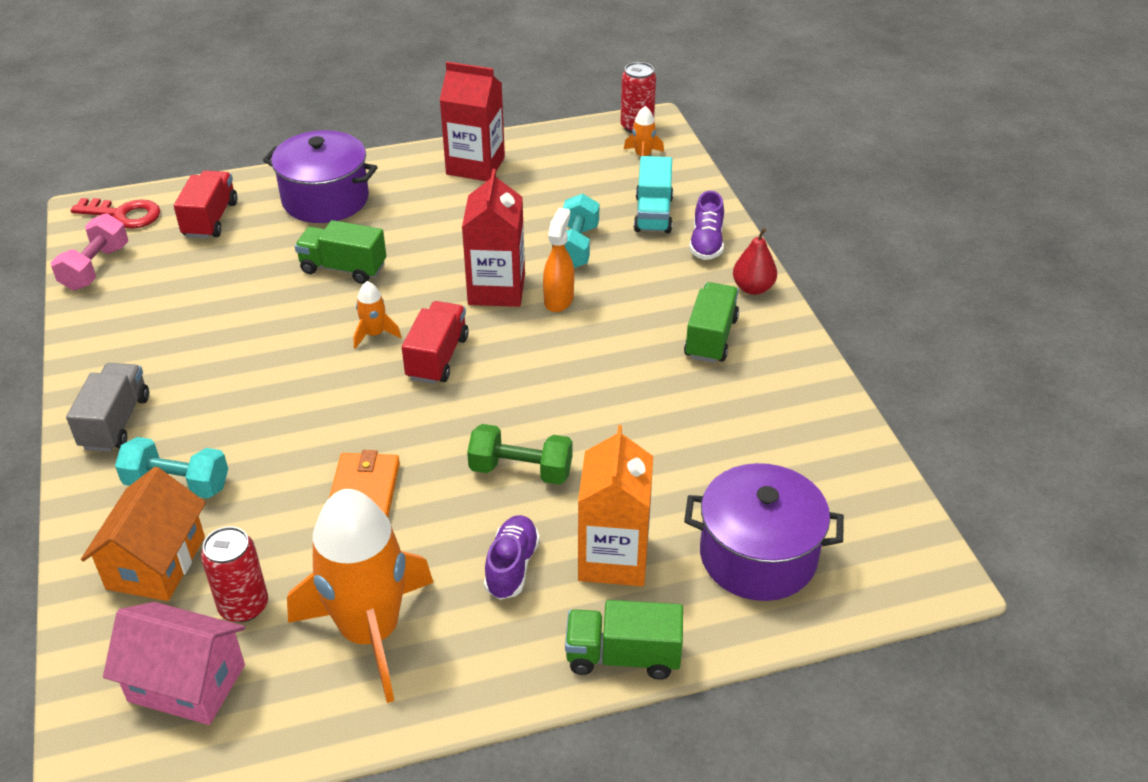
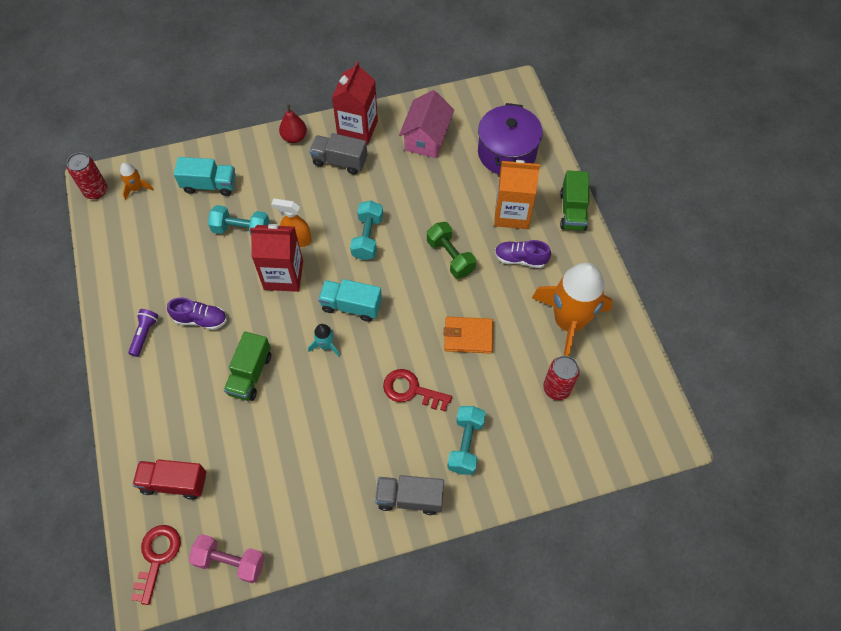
camera: 90 degrees left, 20 degrees up
orange house [81,467,206,601] -> none
pink house [103,602,245,725] -> pink house moved to [399,90,454,158]
purple pot [263,130,378,223] -> none
orange rocket [354,281,401,349] -> turquoise rocket [308,324,340,357]
red truck [402,301,469,384] -> turquoise truck [318,279,382,322]
red carton [440,62,505,181] -> red carton moved to [332,62,378,145]
green dumbbell [467,424,573,485] -> green dumbbell turned 45 degrees counterclockwise [427,222,476,278]
green truck [684,282,739,363] -> grey truck [309,133,367,175]
purple shoe [689,191,724,260] -> purple shoe moved to [167,298,227,330]
none -> purple flashlight [128,309,158,357]
none -> turquoise dumbbell [350,200,383,260]
none -> red key [383,369,452,412]

